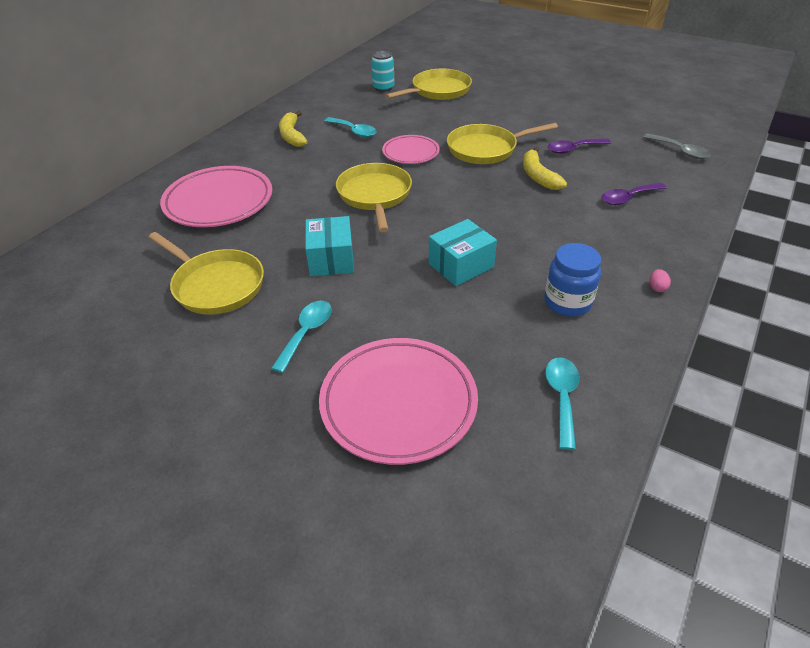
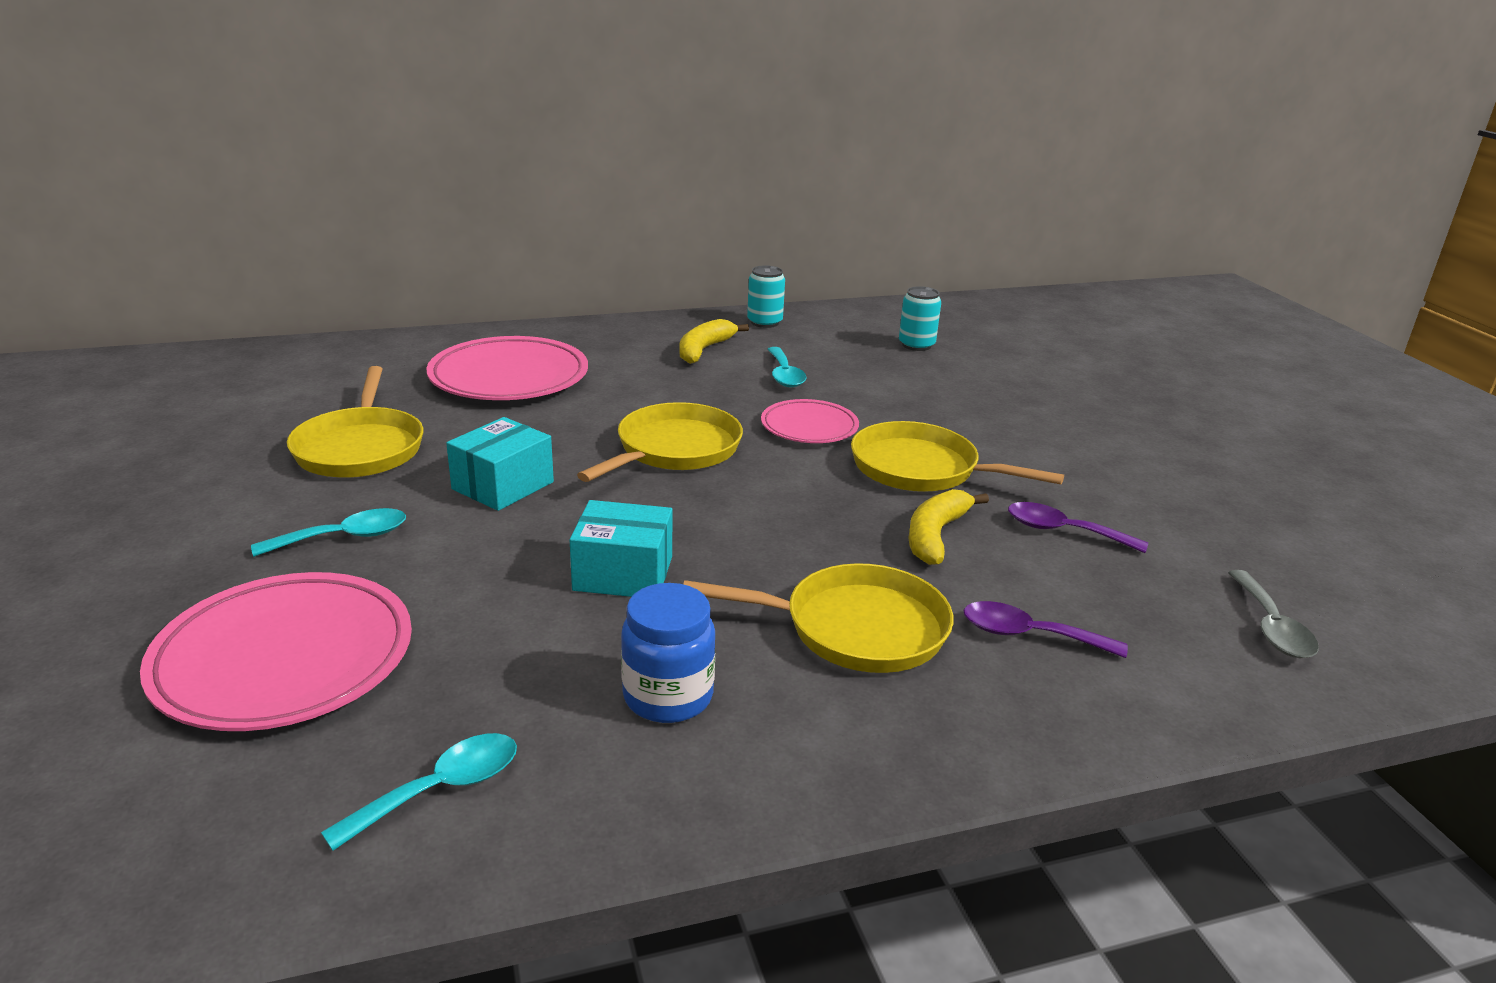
camera: 40 degrees right, 15 degrees down
yellow pan [385,69,472,100] -> yellow pan moved to [683,563,954,673]
pink egg [650,269,671,292] -> none
none -> turquoise can [747,265,785,328]

